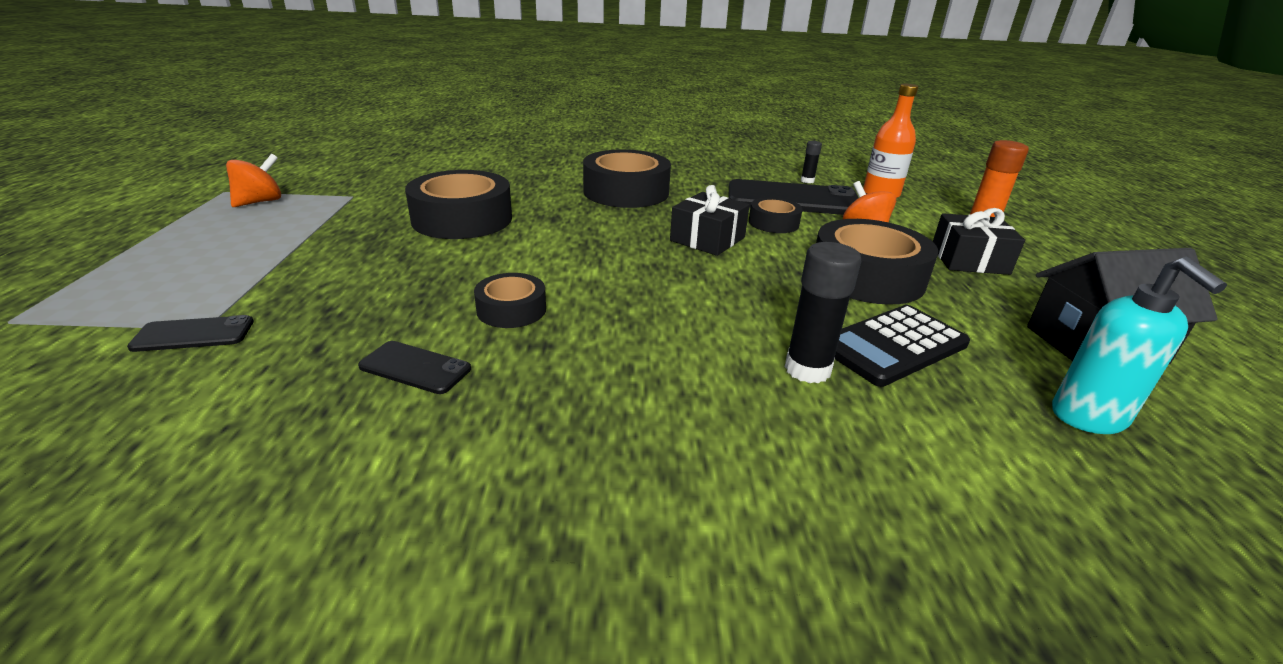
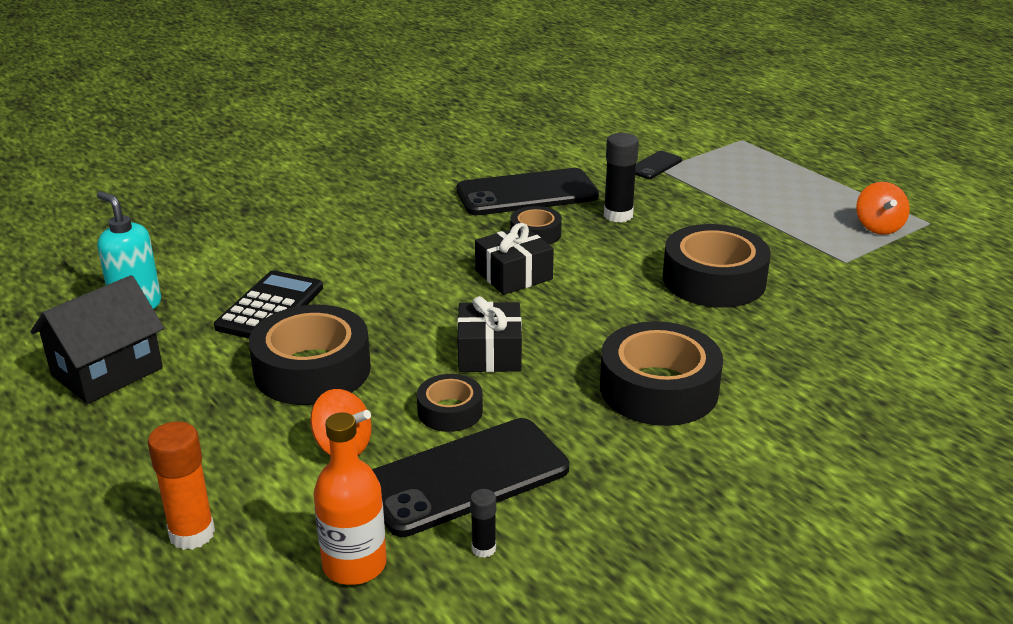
camera: 145 degrees right, 0 degrees up
black phone [358,341,471,394] -> black phone [456,168,599,215], size x2.16
black glue stick [785,242,861,383] -> black glue stick moved to [604,133,639,223]
black gift [933,208,1025,275] -> black gift moved to [475,223,554,295]

